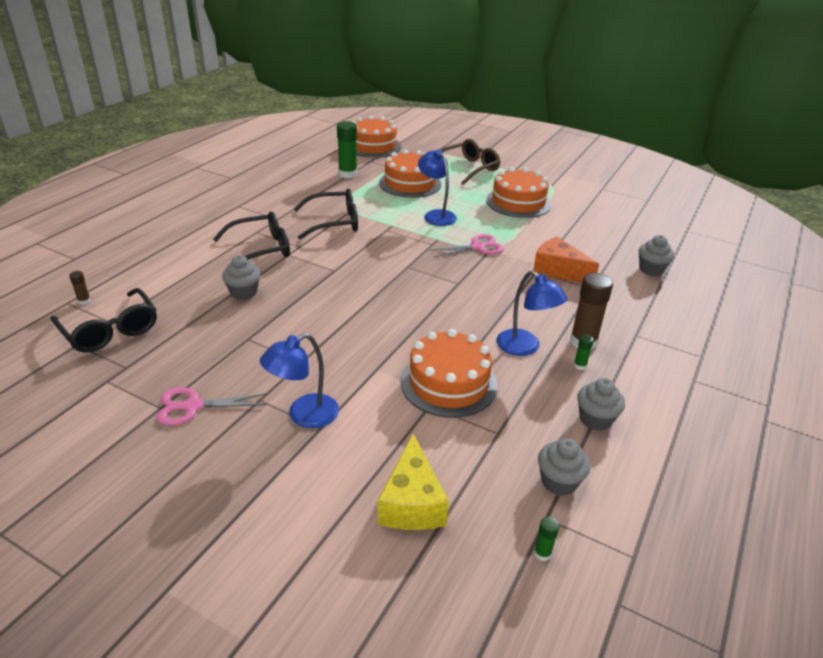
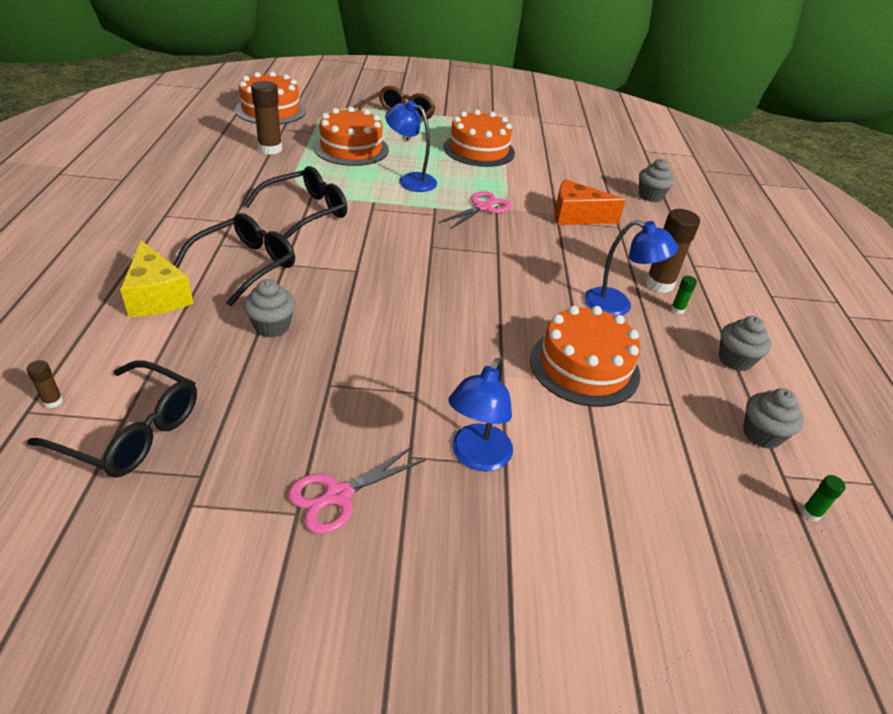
camera: 30 degrees left, 5 degrees up
green glue stick [337,121,357,178] -> brown glue stick [251,81,282,155]
yellow cheese [378,434,449,530] -> yellow cheese moved to [120,240,194,317]

